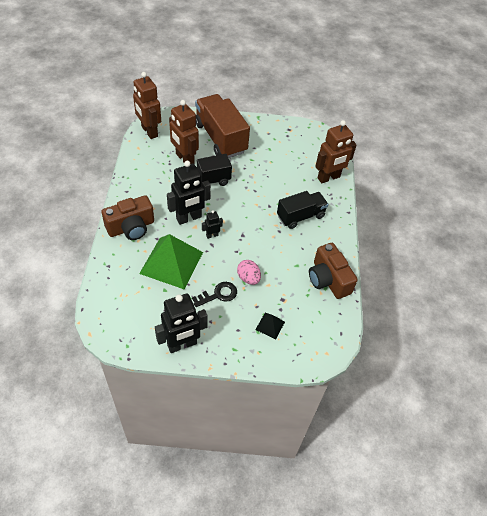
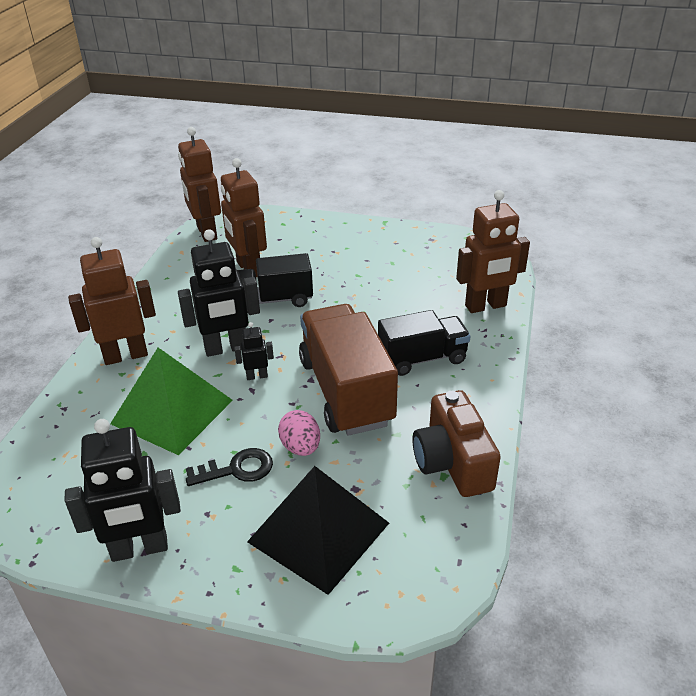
camera: 15 degrees right, 15 degrees down
brown camera [102,195,154,240] -> brown robot [68,237,156,365]
brown truck [195,94,250,158] -> brown truck moved to [299,304,398,436]
black pyramid [255,313,285,339] -> black pyramid [247,466,389,595], size x2.28

